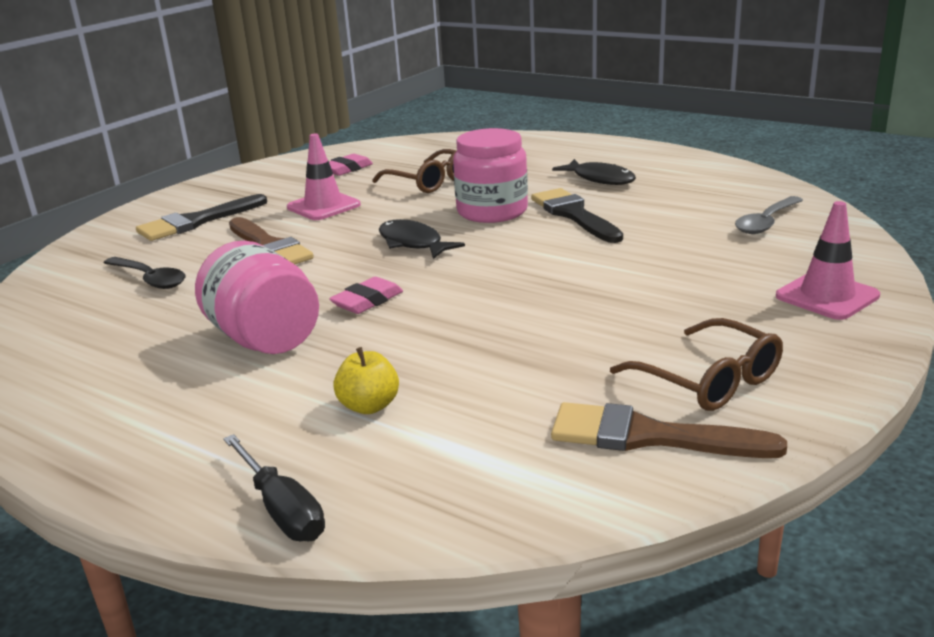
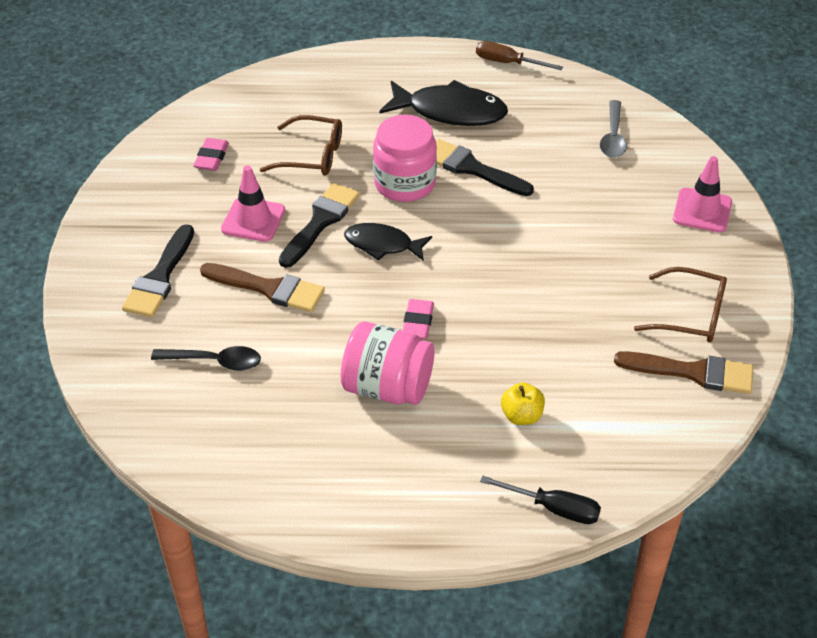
camera: 35 degrees left, 20 degrees up
brown brush [551,402,787,458] -> brown brush turned 150 degrees counterclockwise [614,351,754,394]
black fish [552,159,636,185] -> black fish [379,80,508,126], size x1.60
none -> black brush [279,183,360,268]
none -> brown screwdriver [476,41,563,70]

